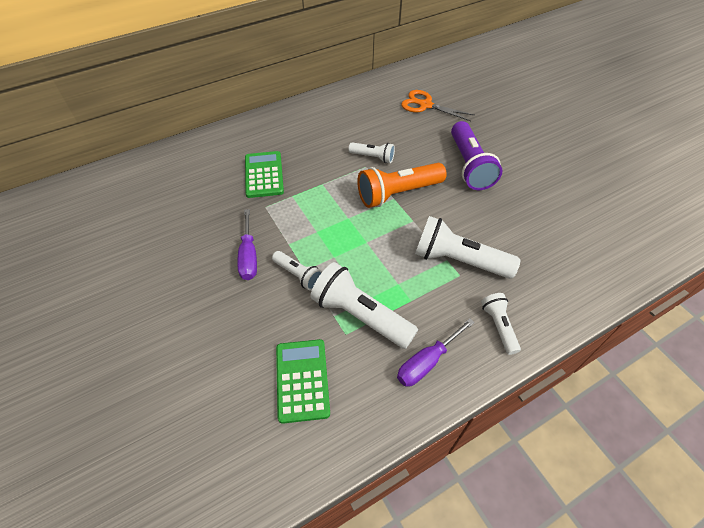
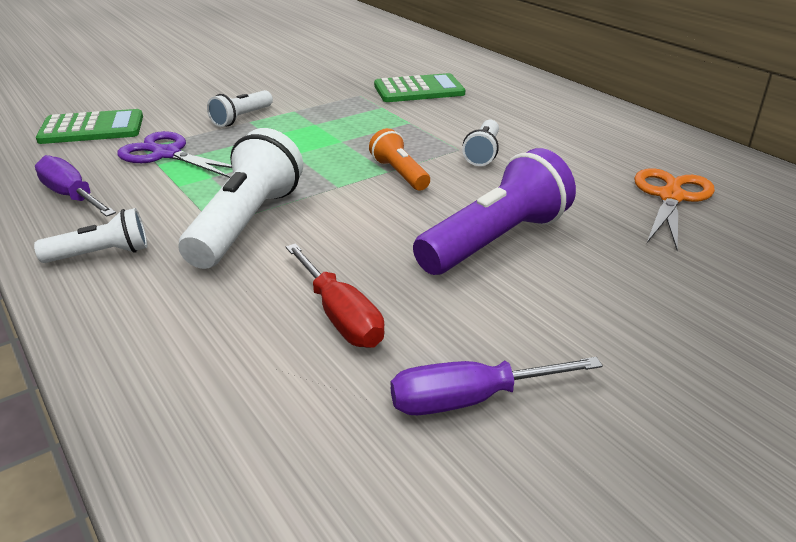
camera: 85 degrees right, 20 degrees down
purple screwdriver [237,209,257,280] -> purple screwdriver moved to [391,357,603,415]
white flashlight [310,262,418,349] -> purple scissors [117,131,232,178]
orange flashlight [357,163,447,208] -> orange flashlight [369,128,430,191], size x0.55
purple flashlight [451,121,502,190] -> purple flashlight turned 150 degrees clockwise [413,148,576,275]
none -> red screwdriver [286,243,385,348]

